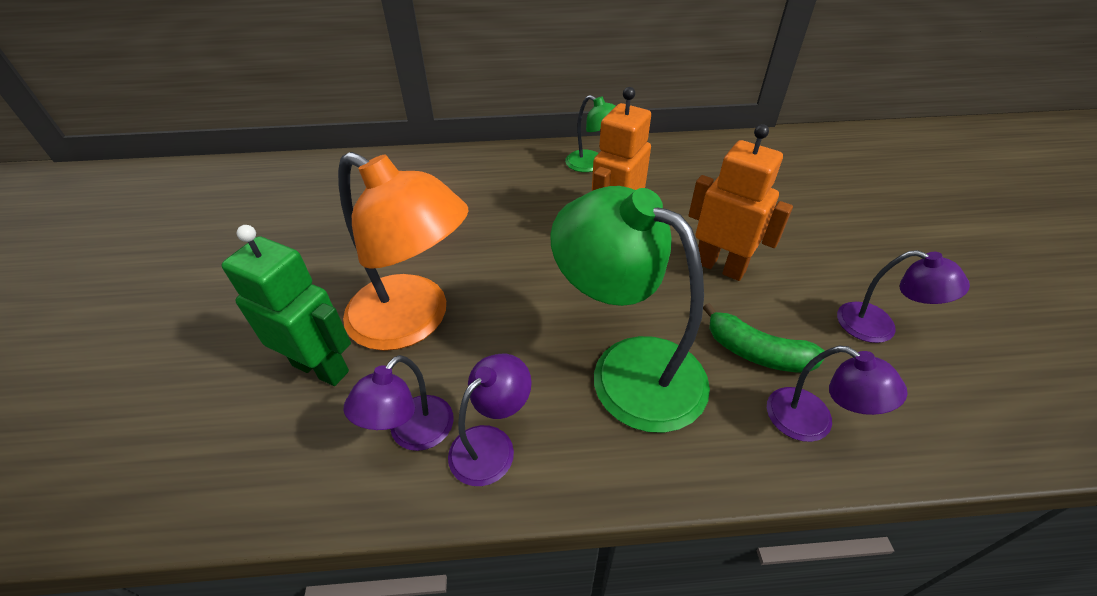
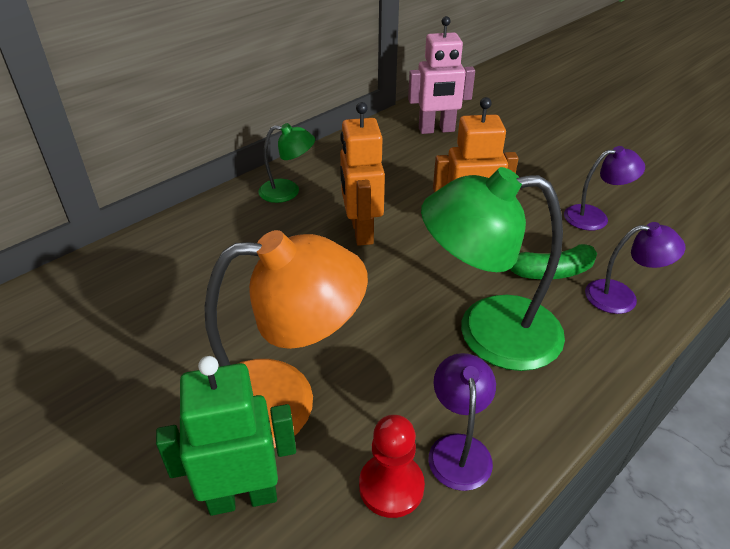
camera: 40 degrees left, 5 degrees down
purple lamp [344,355,453,451] -> red pawn [359,415,425,518]
none -> pink robot [408,16,475,134]

